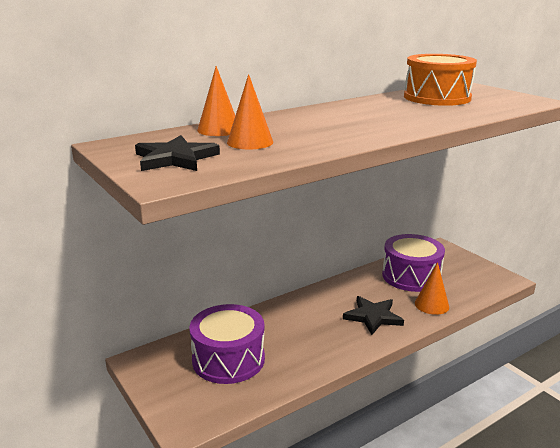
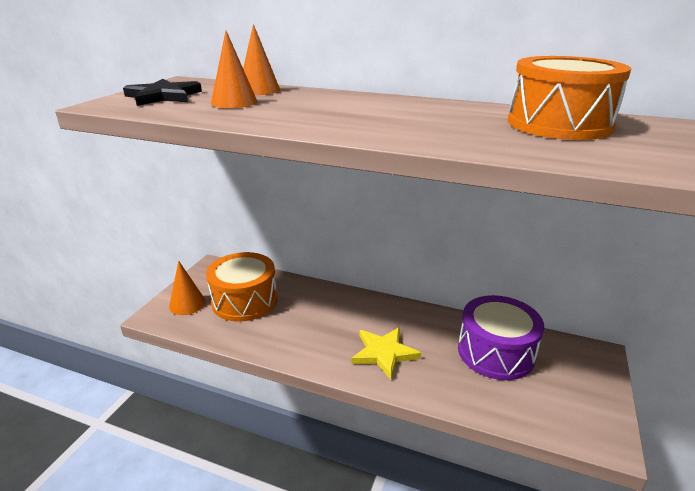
camera: 55 degrees right, 5 degrees up
purple drum [190,304,265,384] -> orange drum [206,252,277,322]
black star [343,296,404,335] -> yellow star [351,327,421,380]
orange cone [415,262,449,315] -> orange cone moved to [169,261,206,315]

